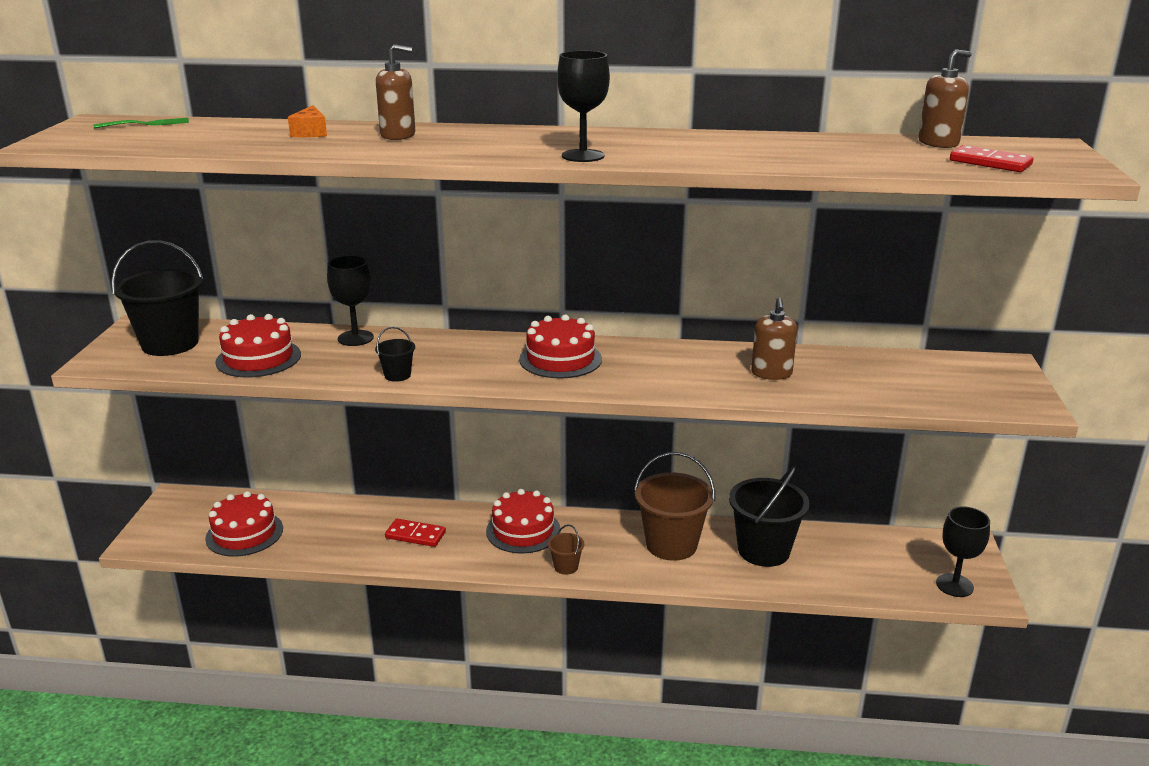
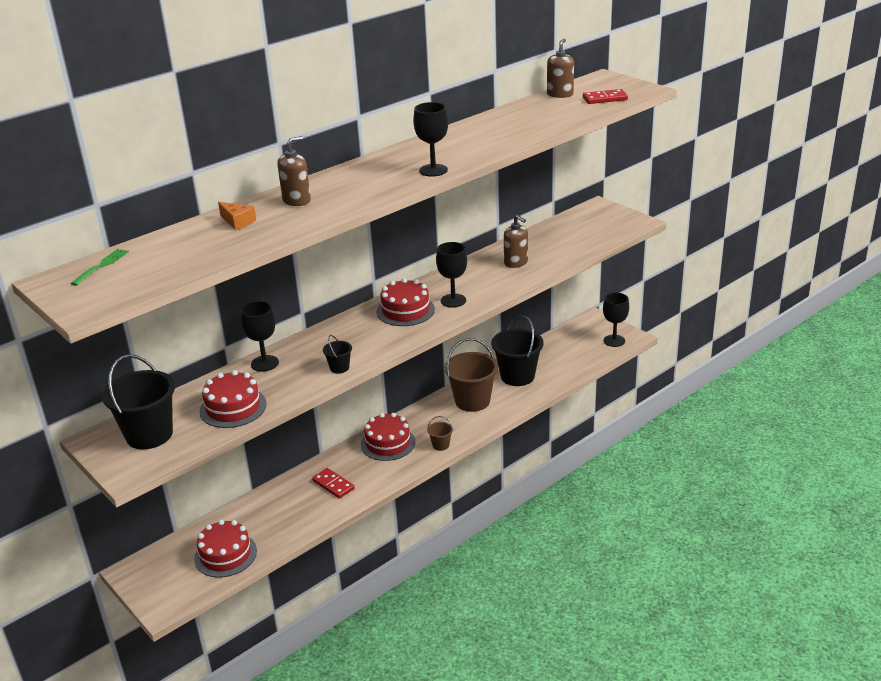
camera: 45 degrees left, 5 degrees up
red domino [385,519,446,547] -> red domino turned 75 degrees clockwise [312,468,355,499]
none -> black goblet [436,242,467,307]

